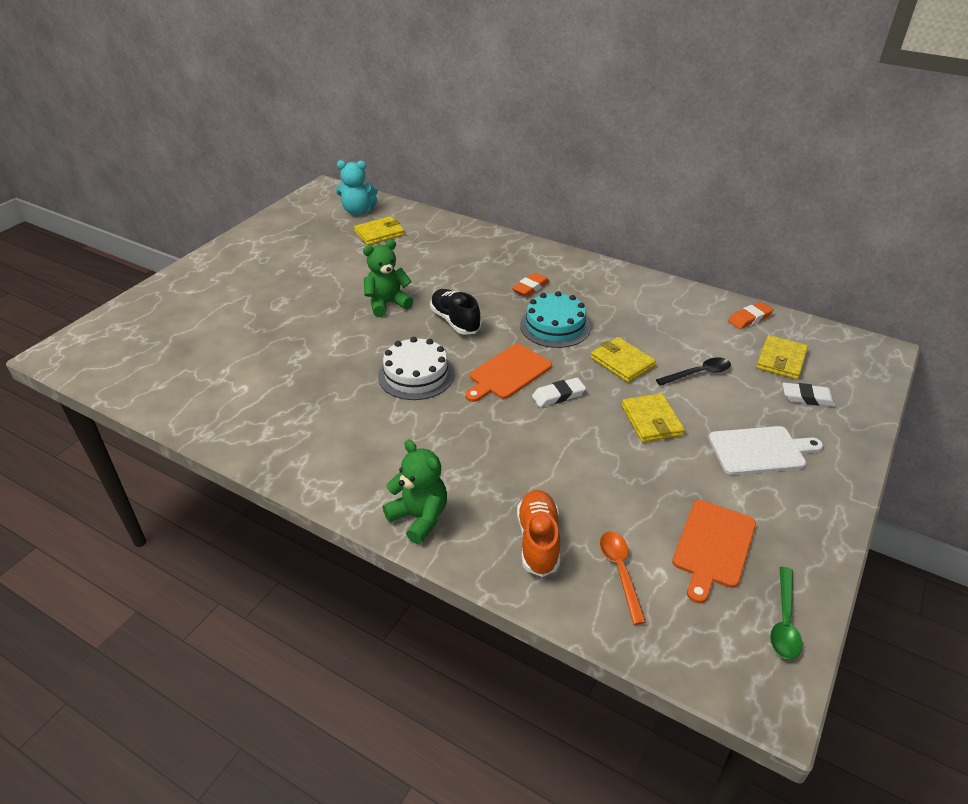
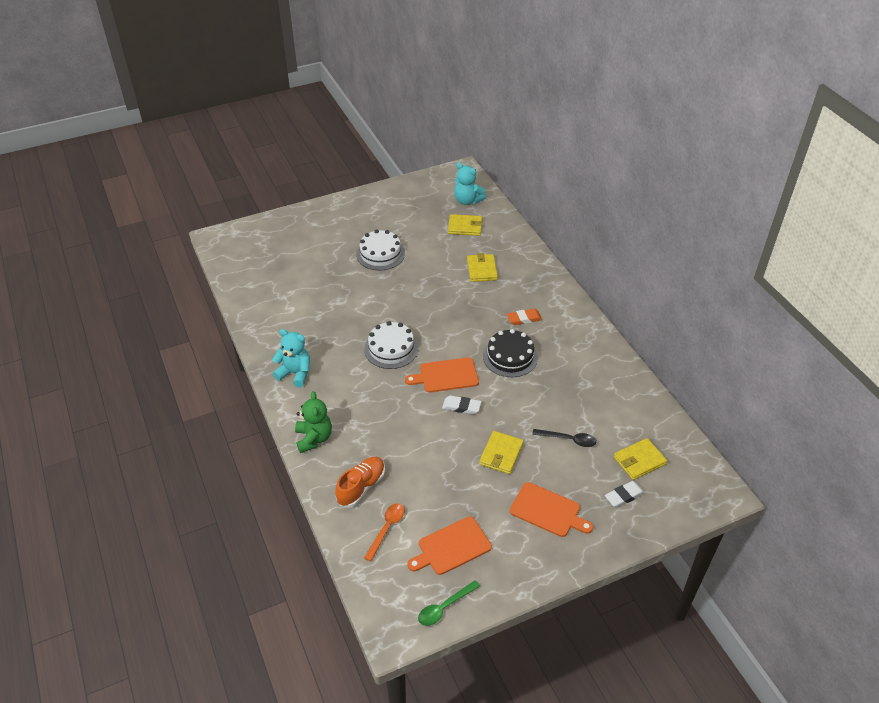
camera: 35 degrees right, 5 degrees up
green teddy bear [363,240,413,317] -> none
black shoe [430,289,481,335] -> none
turquoise cake [520,291,591,348] -> black cake [483,329,538,377]
yellow wallet [591,337,656,382] -> yellow wallet moved to [467,253,498,282]
white cutting board [709,426,823,475] -> orange cutting board [510,482,593,537]
orange eraser [728,302,774,329] -> none
white eraser [783,382,836,407] -> white eraser turned 75 degrees counterclockwise [605,481,645,508]
none -> turquoise teddy bear [272,329,310,388]
none -> white cake [356,230,405,270]

